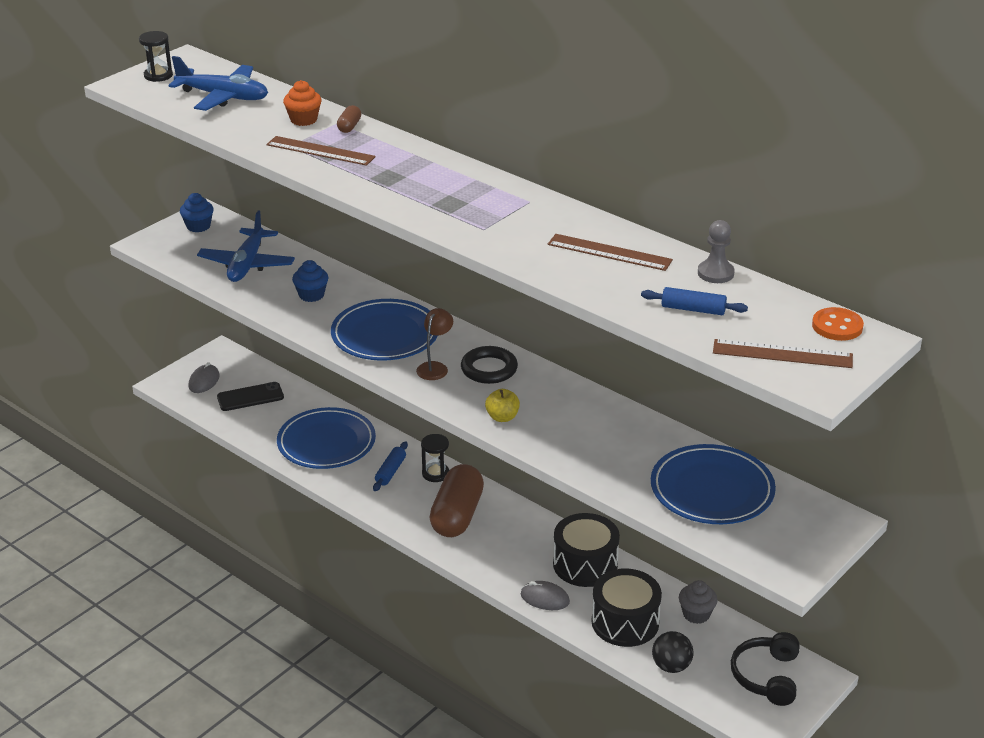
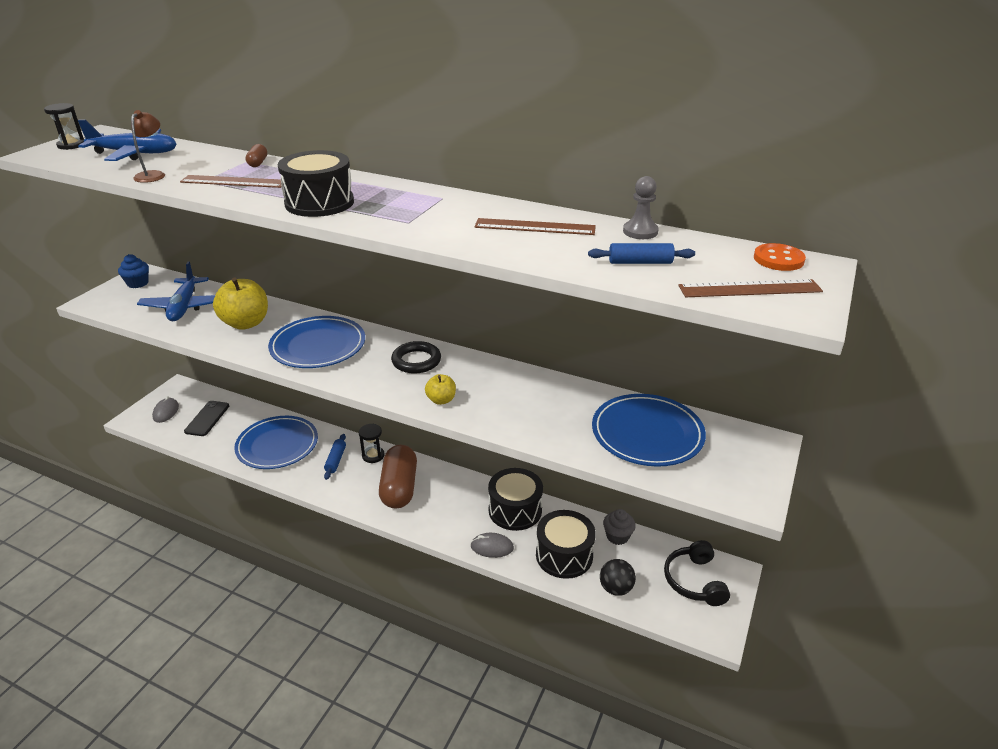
camera: 15 degrees left, 0 degrees up
black phone [217,382,284,411] -> black phone turned 45 degrees counterclockwise [184,401,229,436]
orange cupcake [283,80,322,126] -> none
blue cupcake [292,260,328,302] -> yellow apple [213,277,268,330]
brown lamp [416,308,453,380] -> brown lamp moved to [131,110,165,183]
none -> black drum [278,150,354,217]

